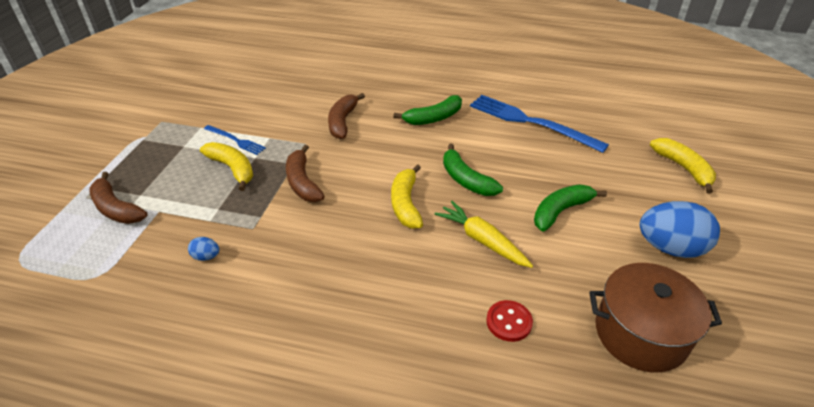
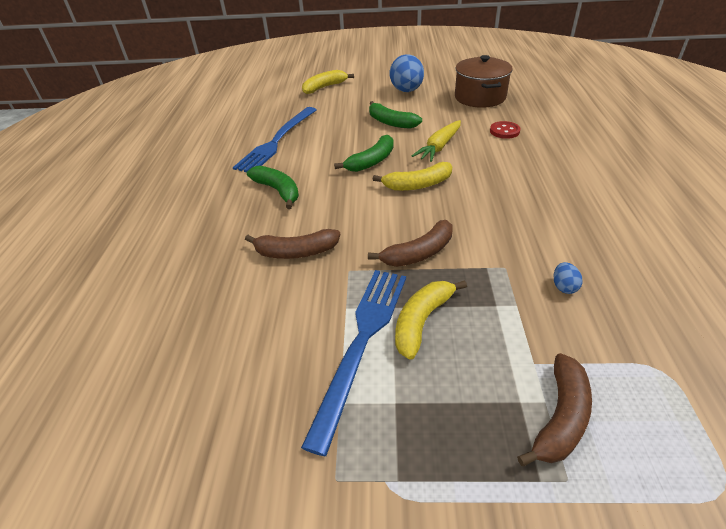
camera: 100 degrees left, 0 degrees up
blue fork [204,125,266,155] -> blue fork [301,270,406,456], size x1.97

